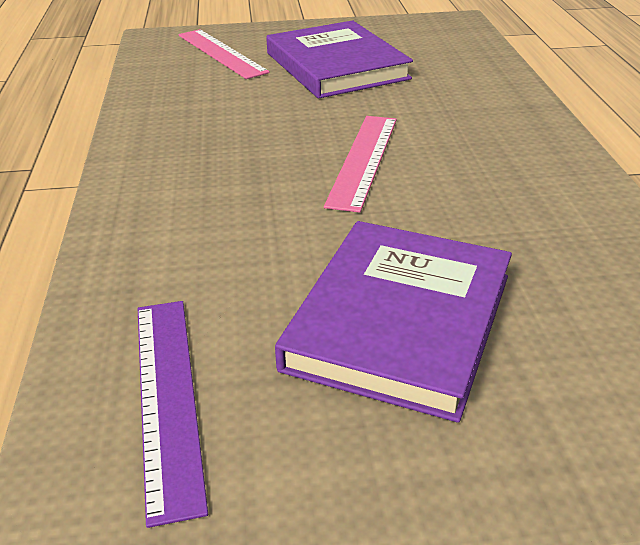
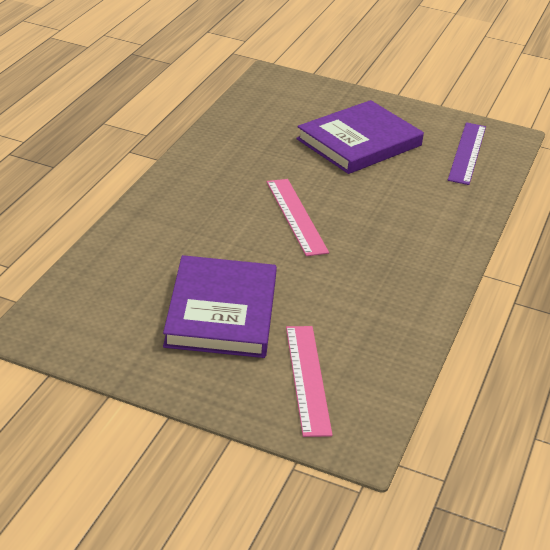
camera: 155 degrees left, 0 degrees up
pink ruler [324,116,397,213] -> pink ruler turned 60 degrees counterclockwise [267,179,329,256]

